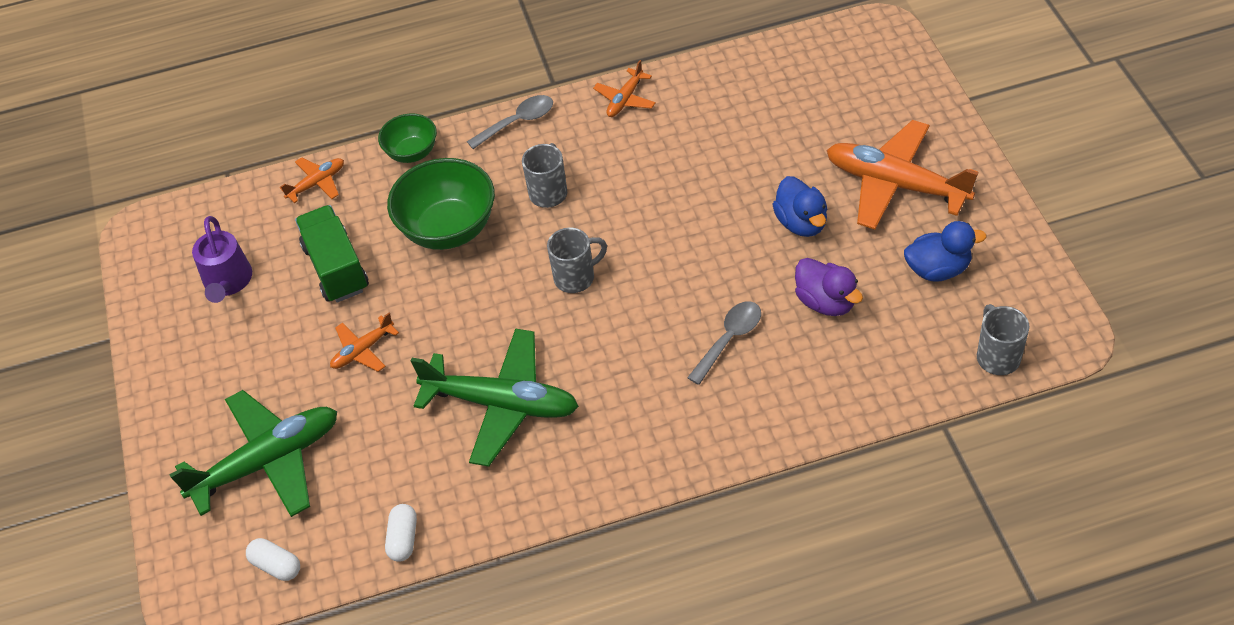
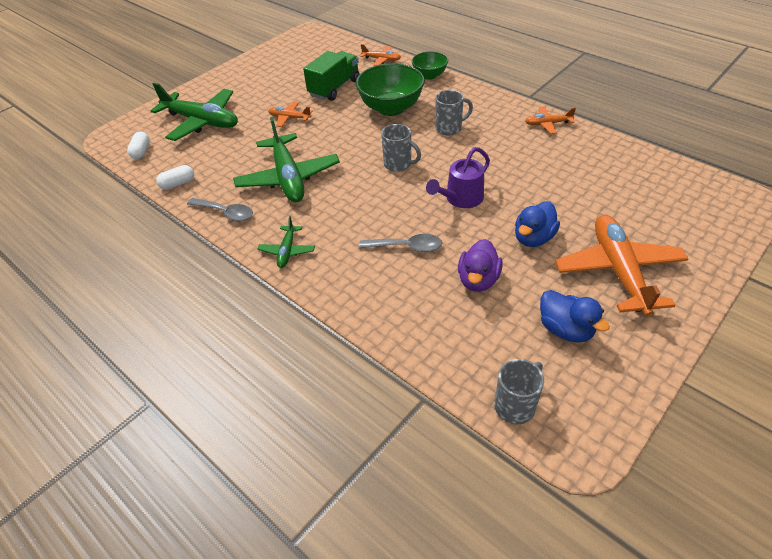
camera: 55 degrees right, 5 degrees down
purple watering can [192,216,252,303] -> purple watering can moved to [426,147,490,208]
grey spoon [467,95,553,149] -> grey spoon moved to [187,198,253,221]
none -> green plane [257,216,315,268]

